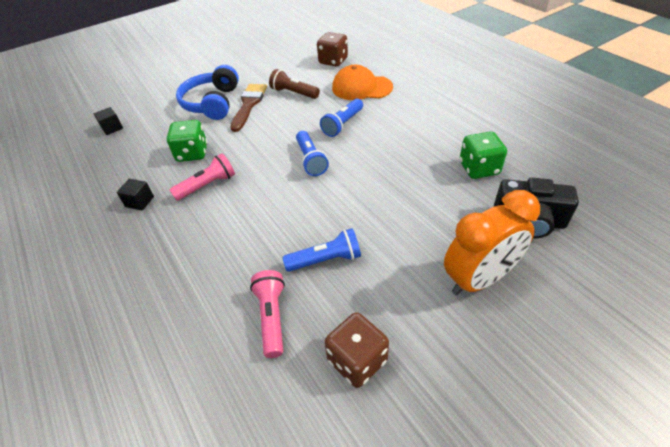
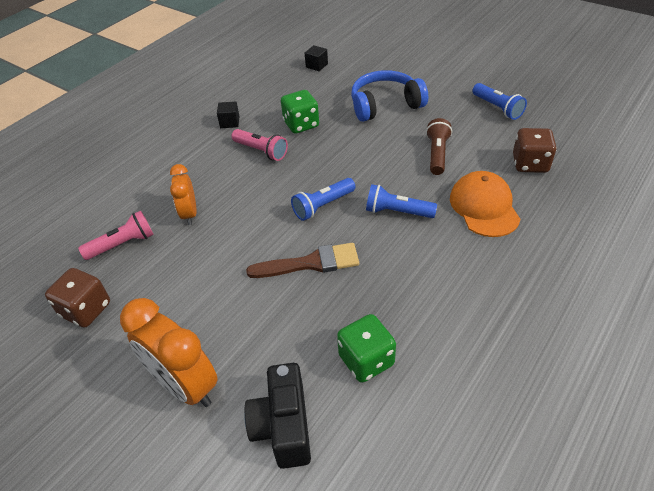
camera: 70 degrees right, 0 degrees up
brown brush [230,84,267,132] -> brown brush moved to [246,243,359,278]
blue flashlight [282,228,361,272] -> blue flashlight moved to [472,83,527,120]
none -> orange clock [170,164,197,225]

